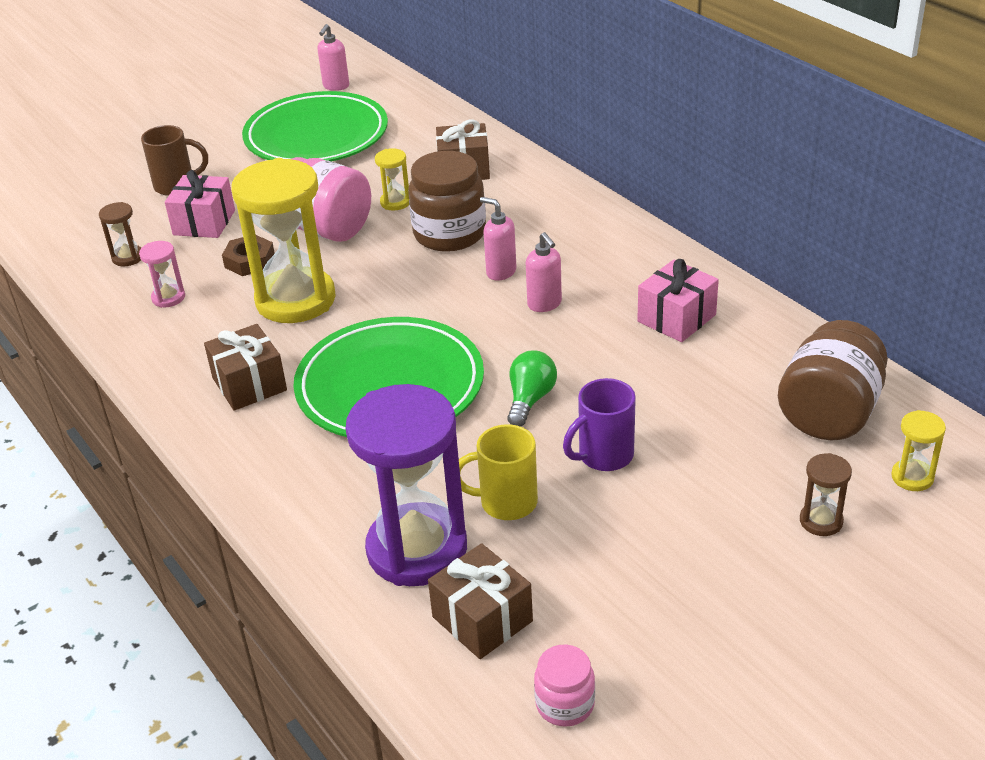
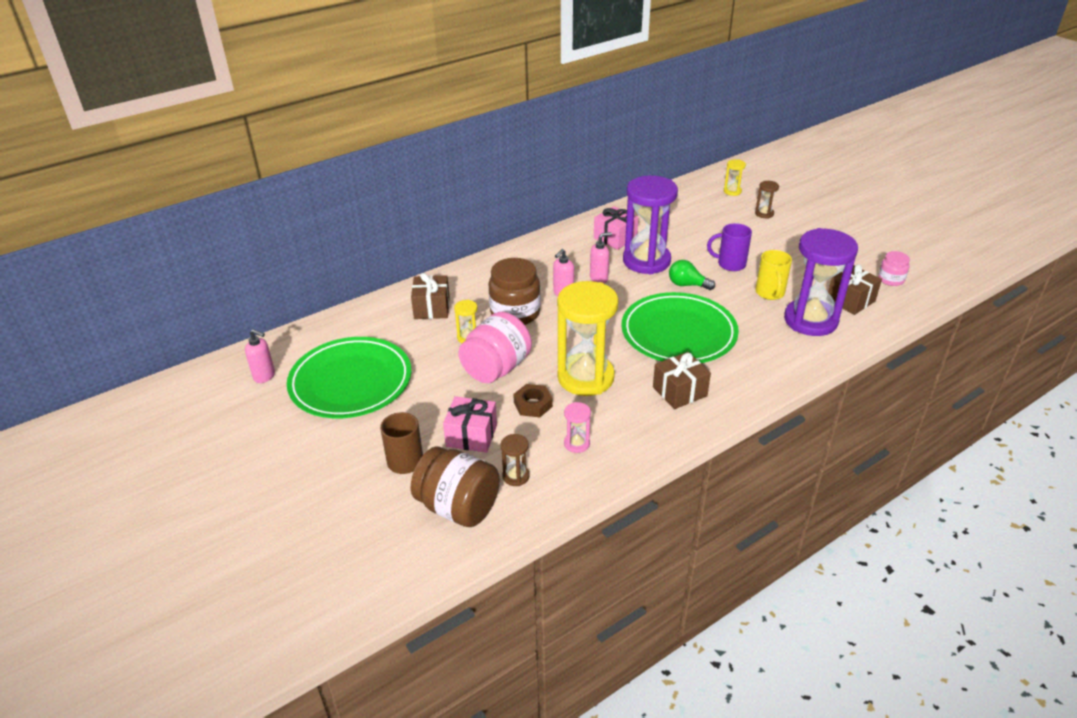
camera: 90 degrees left, 0 degrees up
purple mug [563,378,636,471] -> purple mug turned 135 degrees clockwise [707,223,752,271]
brown jar [778,320,888,440] -> brown jar moved to [411,446,500,527]
none -> purple hourglass [623,176,678,274]

